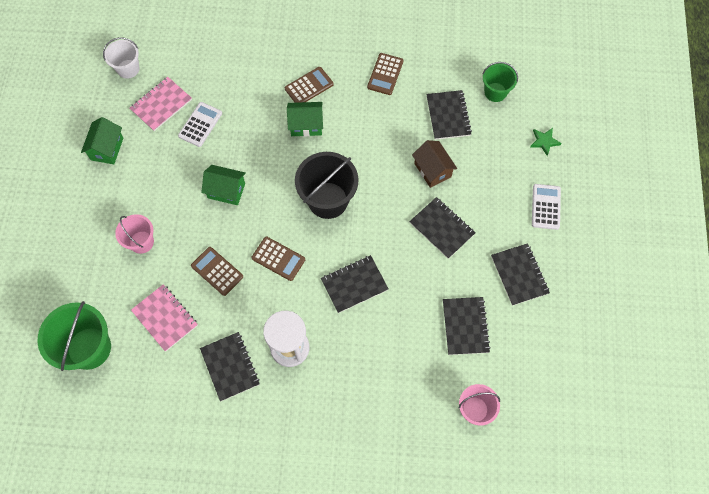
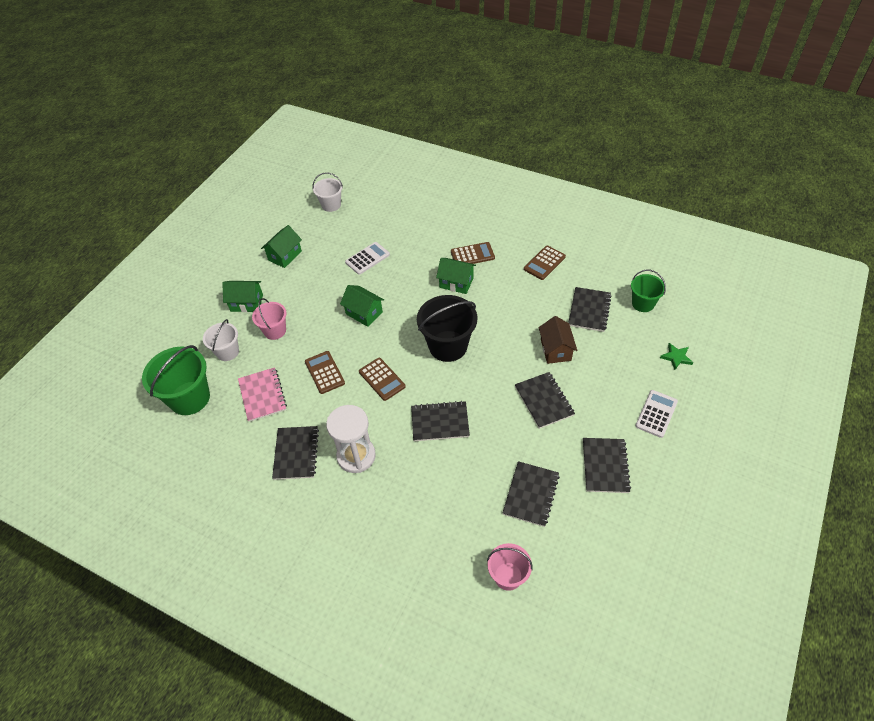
camera: 25 degrees right, 15 degrees down
pink notebook [130,77,192,131] -> none
none -> white bucket [203,319,239,361]
none -> green house [222,281,263,312]

